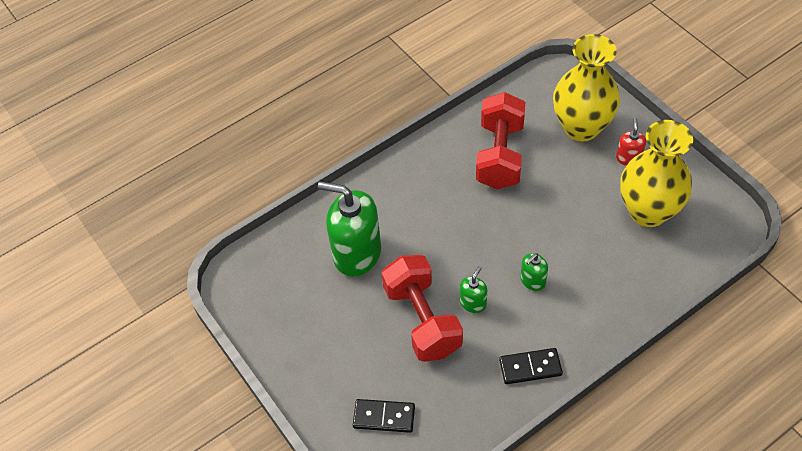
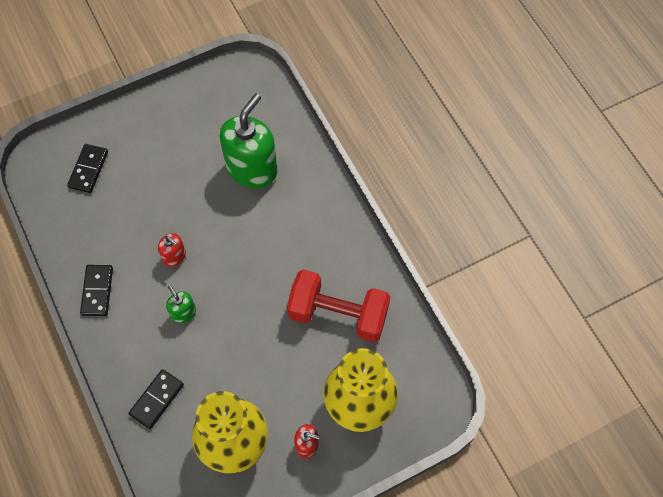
camera: 95 degrees right, 10 degrees up
red dumbbell [381,255,463,362] -> none
green soap dispenser [460,266,487,313] -> red soap dispenser [158,233,186,267]
none -> black domino [128,369,184,429]

